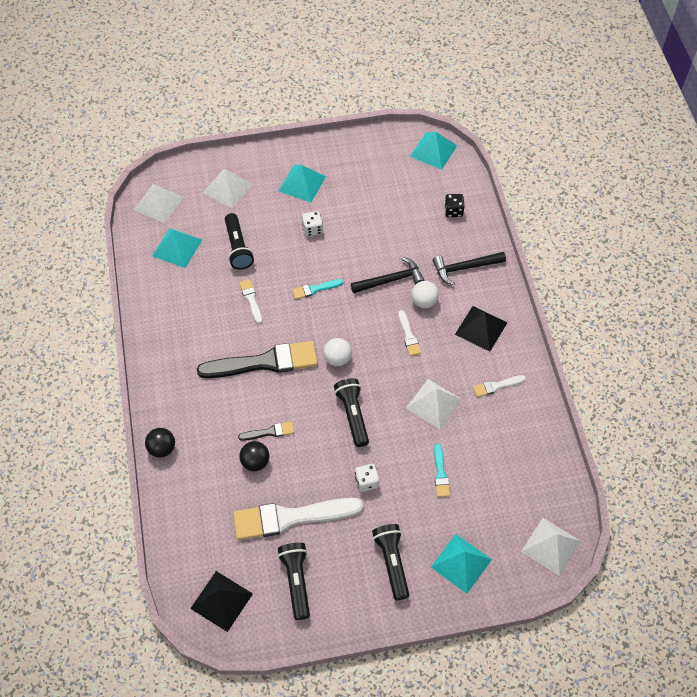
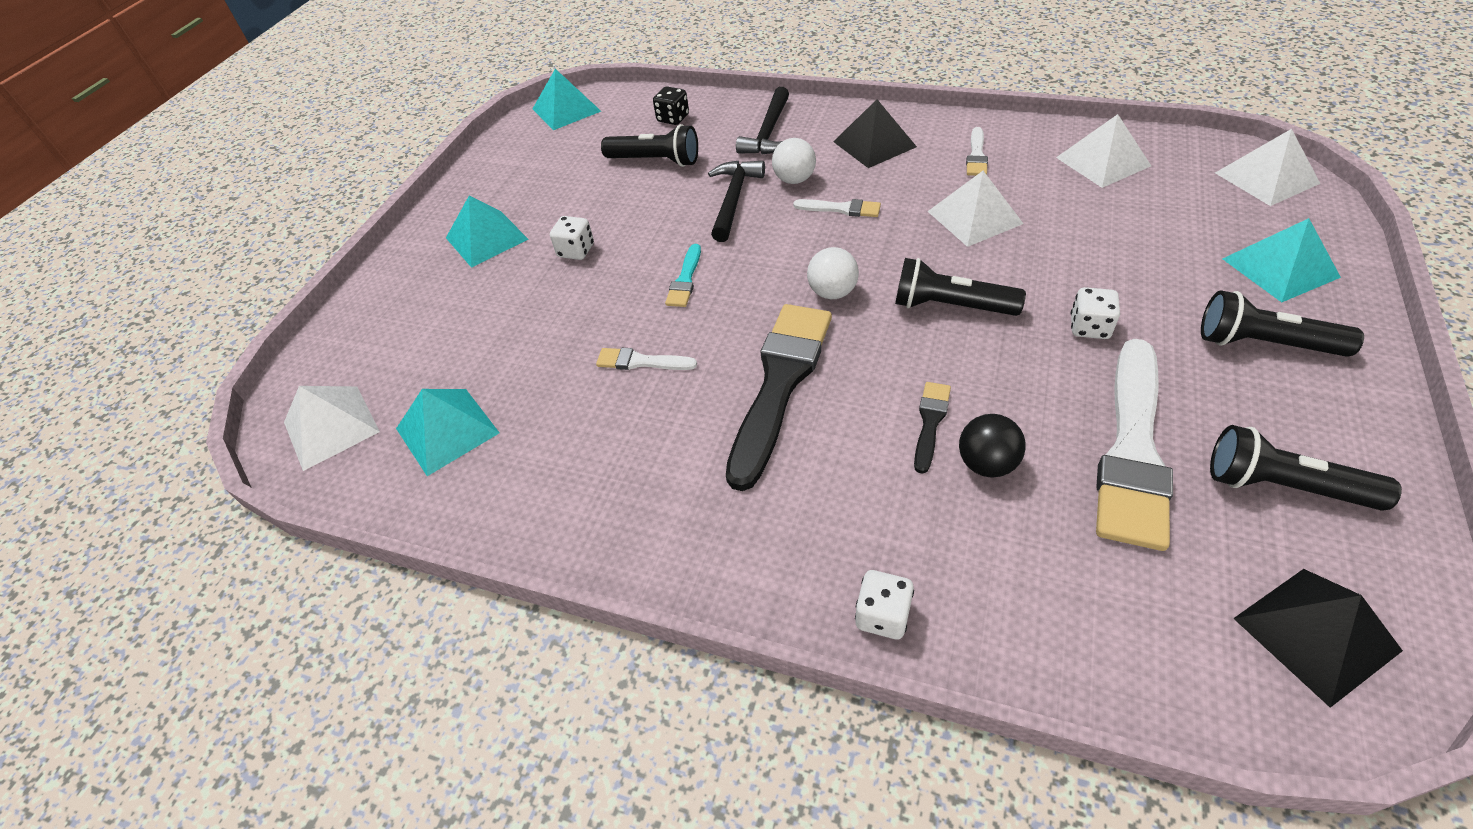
camera: 55 degrees left, 10 degrees down
black ball [145,428,175,458] -> white dice [855,570,914,639]
white pyramid [203,169,253,208] -> white pyramid moved to [1056,114,1151,188]
black flashlight [225,213,254,270] -> black flashlight moved to [601,124,698,167]
turquoise brush [434,444,450,497] -> none

